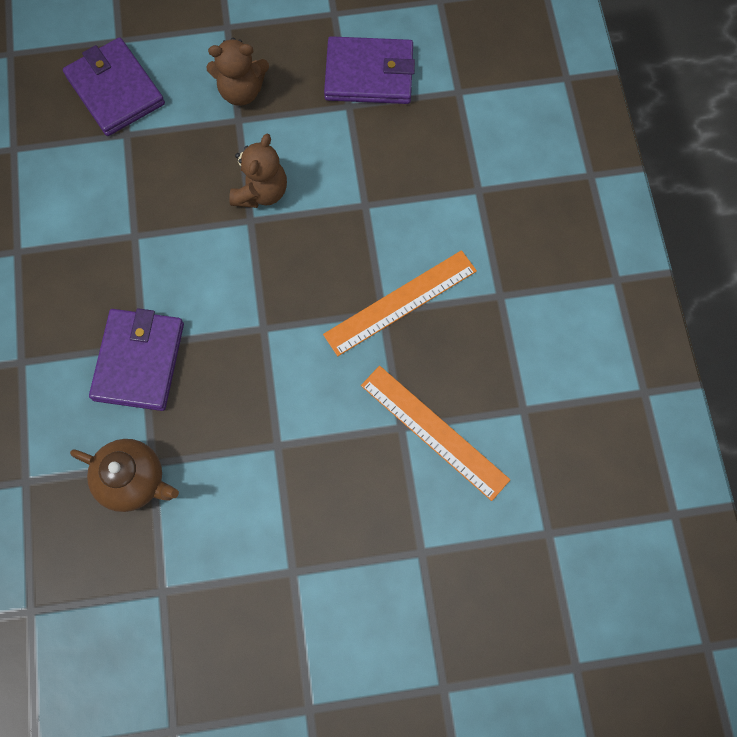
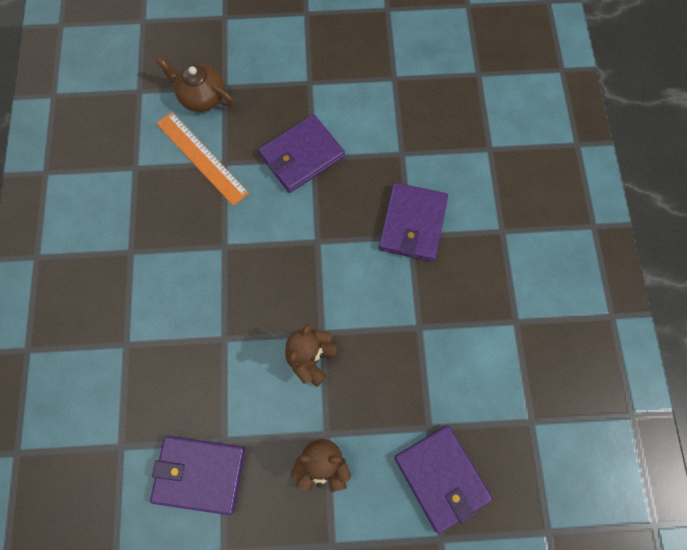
camera: 175 degrees left, 0 degrees up
brown teapot [70,439,179,512] -> brown teapot moved to [156,56,234,112]
orange ruler [323,250,477,356] -> none
none -> purple wallet [258,115,345,193]

